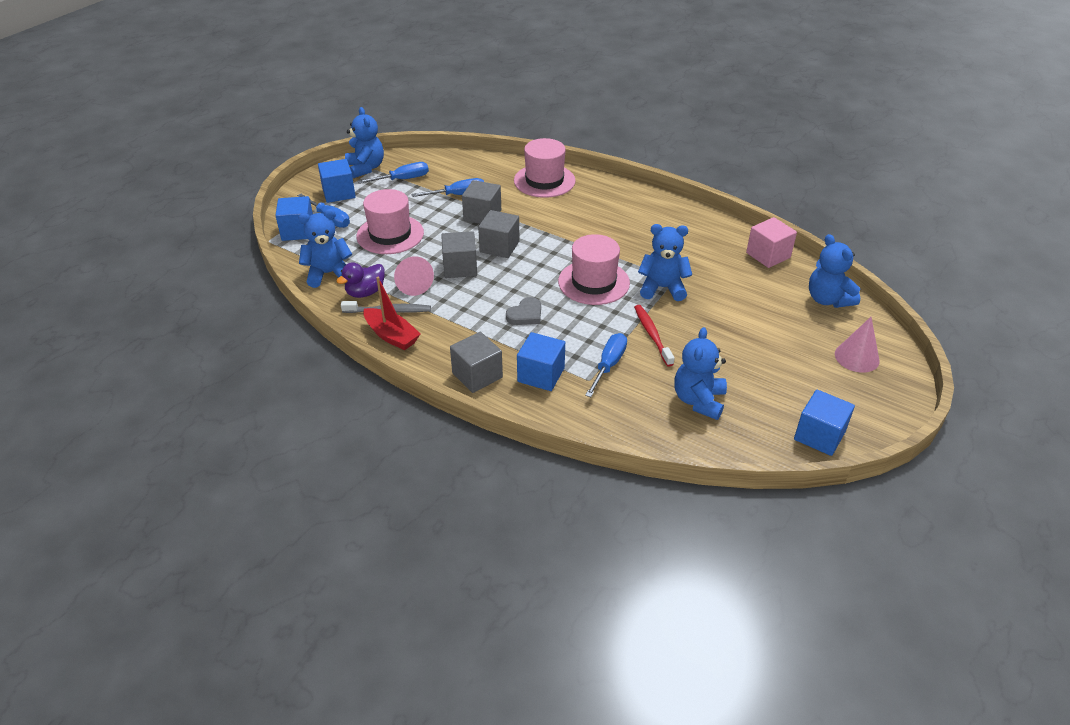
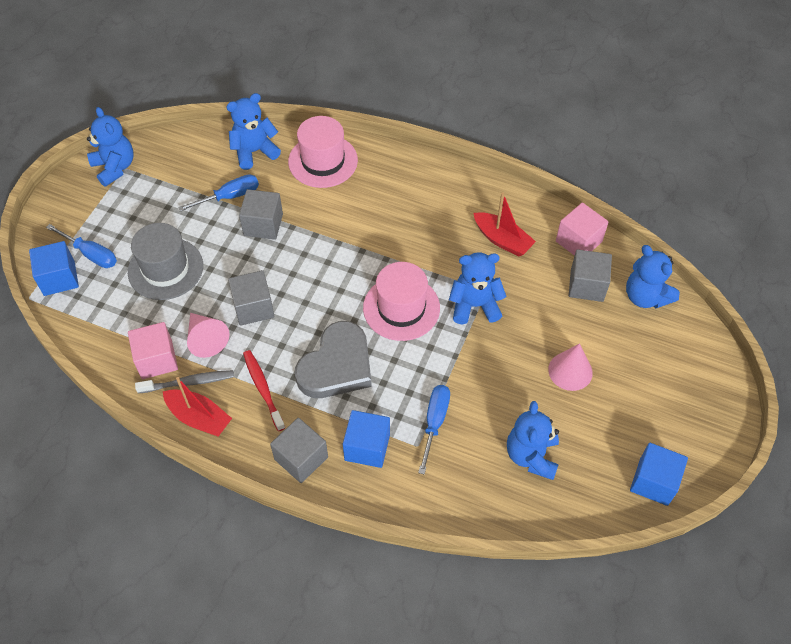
camera: 10 degrees left, 15 degrees up
blue teddy bear [298,209,352,288] -> blue teddy bear moved to [226,93,281,170]
blue cube [318,159,356,203] -> none
purple duck [337,262,385,298] -> pink cube [128,322,178,379]
pink hat [356,189,424,254] -> grey hat [128,223,203,300]
blue screwdriver [358,162,429,184] -> none
grey cube [478,210,519,258] -> grey cube moved to [569,249,612,302]
grey heart [506,297,541,325] -> grey heart [295,321,372,398], size x2.00
red toothbrush [634,305,675,367] -> red toothbrush moved to [243,350,285,431]
pink cone [835,317,879,373] -> pink cone moved to [548,343,593,391]
none -> red boat [473,193,536,256]

